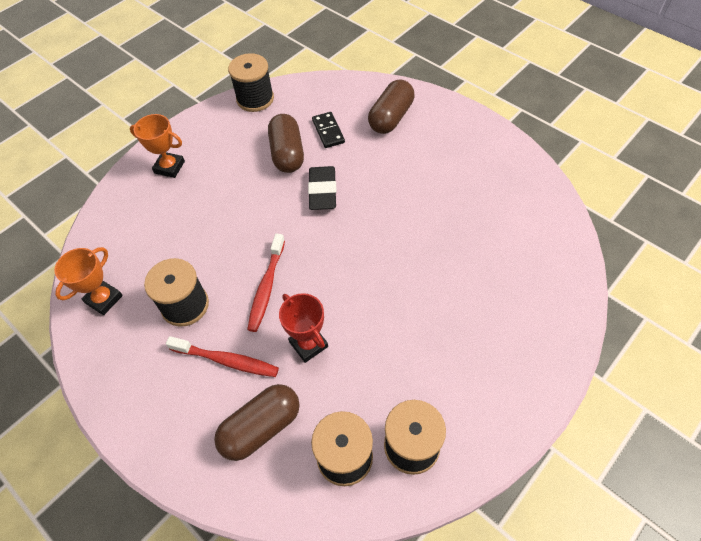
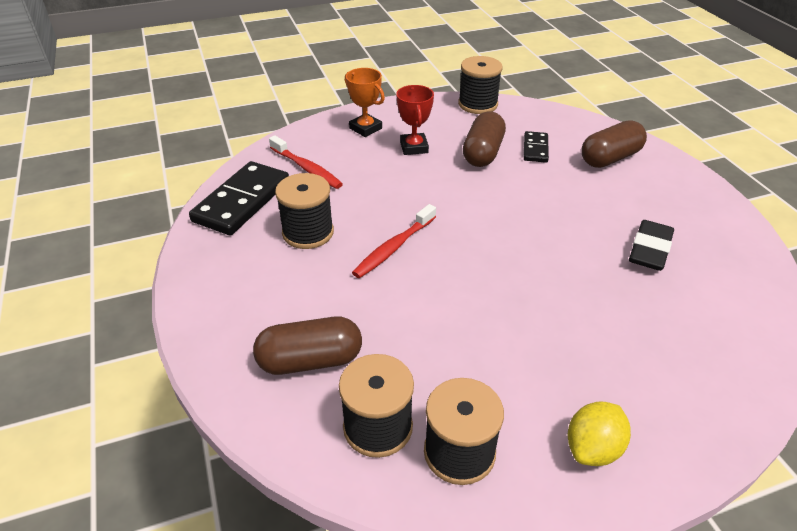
camera: 25 degrees right, 15 degrees down
orange trophy [54,247,123,315] -> black domino [189,161,289,235]
red toothbrush [166,336,279,377] -> red toothbrush moved to [269,135,343,189]
red trophy [279,293,328,363] -> red trophy moved to [396,85,434,155]
black eraser [308,166,336,210] -> black eraser moved to [629,220,674,271]
none -> yellow lemon [568,402,631,466]

